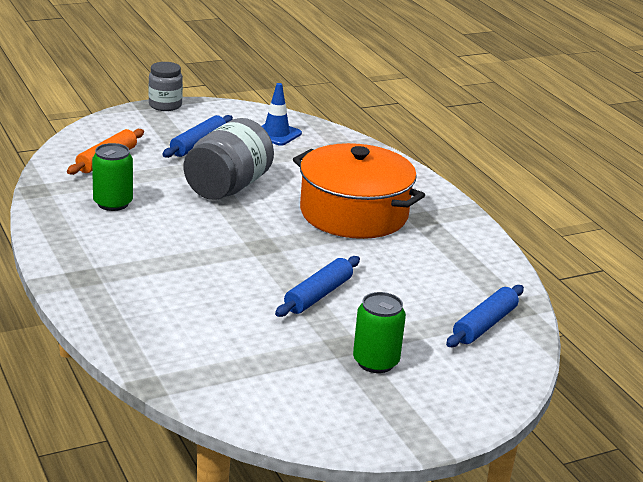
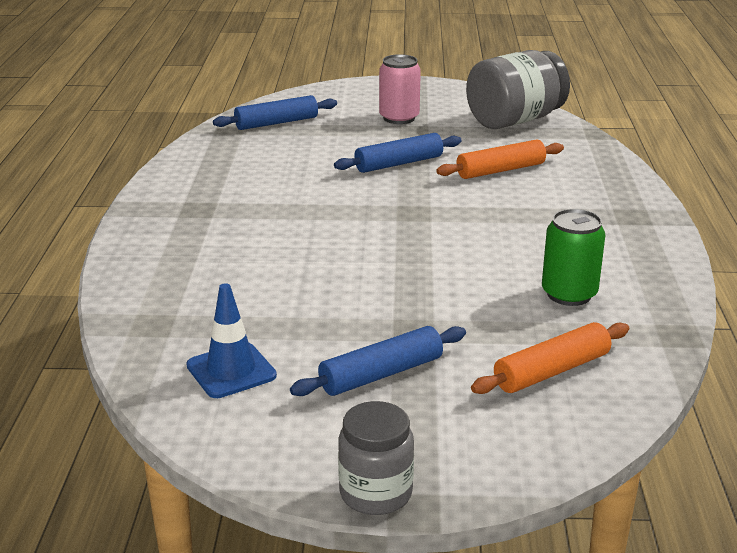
camera: 150 degrees left, 0 degrees up
grey jar [184,118,274,200] -> grey jar moved to [466,50,570,129]
orange pot [293,143,425,239] -> none
green can [353,292,406,373] -> pink can [379,54,421,124]
none -> orange rolling pin [436,140,564,179]

